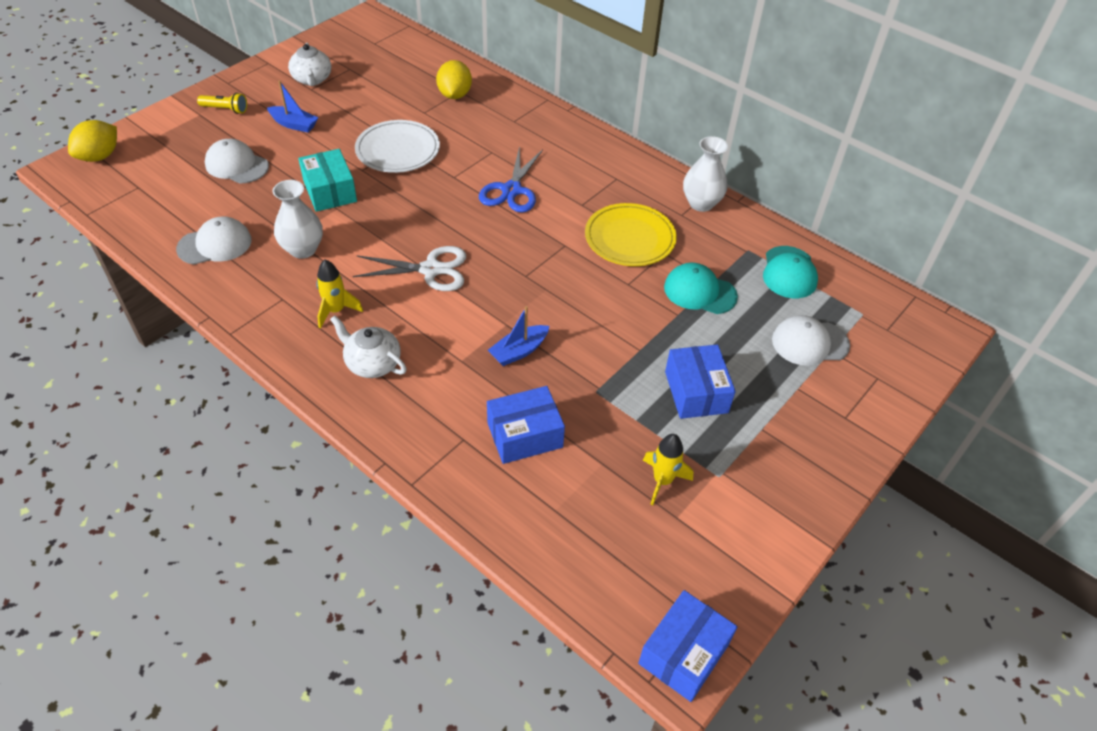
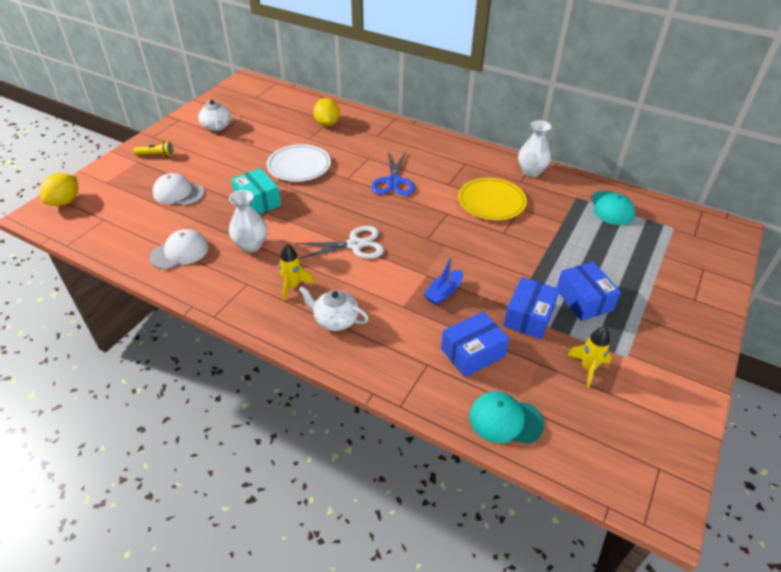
camera: 10 degrees left, 5 degrees down
blue boat [267,80,318,132] -> none
blue box [638,590,738,702] -> blue box moved to [503,277,560,339]
turquoise cap [664,263,738,314] -> turquoise cap moved to [469,391,544,444]
white cap [772,315,850,366] -> none

